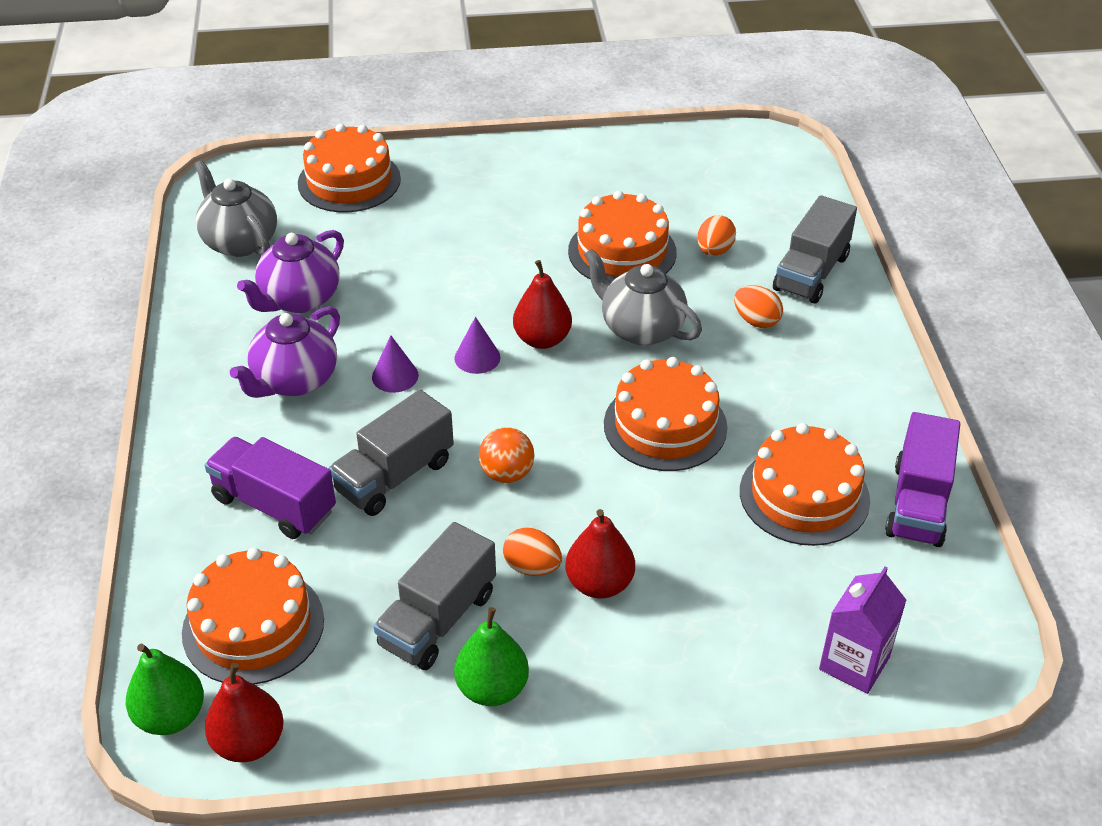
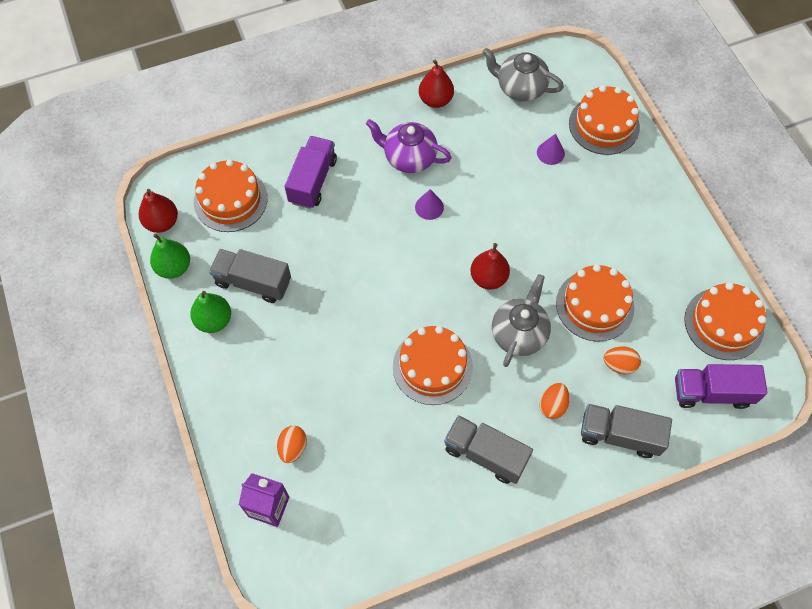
camera: 75 degrees right, 20 degrees up
green pear [126,644,204,735] -> green pear moved to [150,233,190,279]
grey teapot [194,160,277,257] -> grey teapot turned 105 degrees counterclockwise [483,48,564,102]
purple teapot [237,230,344,313] -> none
grey truck [329,390,454,516] -> grey truck moved to [444,415,533,484]
purple cone [455,317,501,374] -> purple cone moved to [537,134,565,165]
orange ball [479,427,535,483] -> none
orange egg [503,528,562,576] -> orange egg moved to [277,426,307,463]
red pear [566,509,635,599] -> red pear moved to [419,59,454,108]
orange cake [740,423,870,546] -> orange cake moved to [684,282,766,360]
purple truck [885,412,960,547] -> purple truck moved to [675,364,768,409]

